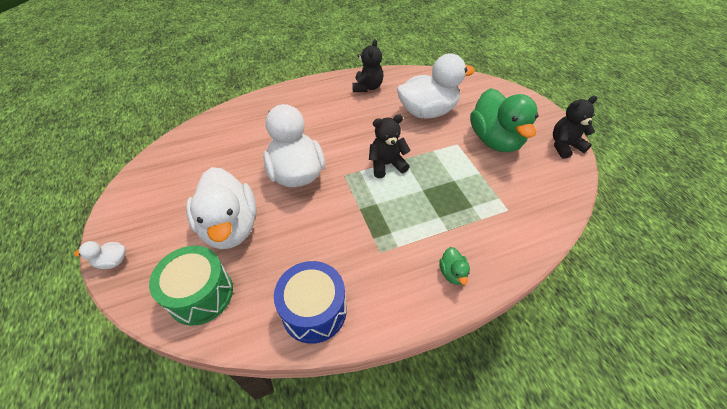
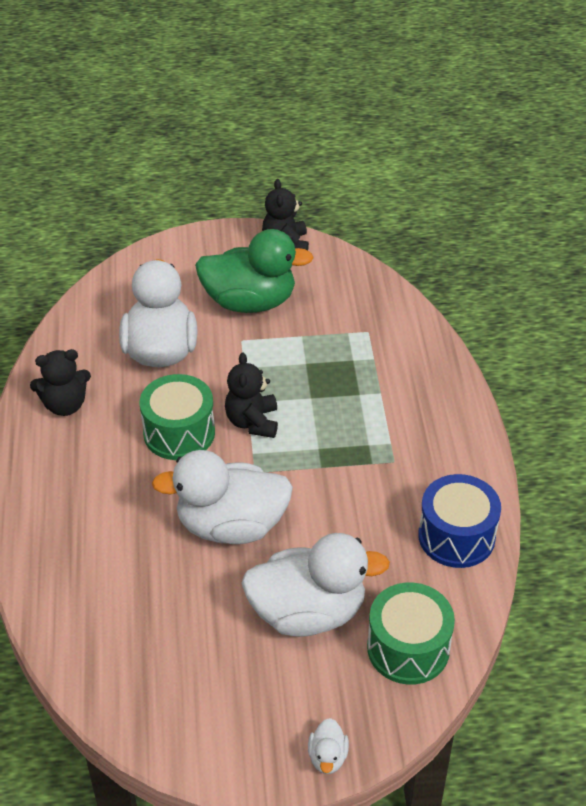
camera: 75 degrees left, 5 degrees down
black teddy bear [352,39,383,92] -> black teddy bear turned 135 degrees clockwise [30,349,91,416]
green duck [439,247,470,285] -> none
none -> green drum [140,374,215,460]

